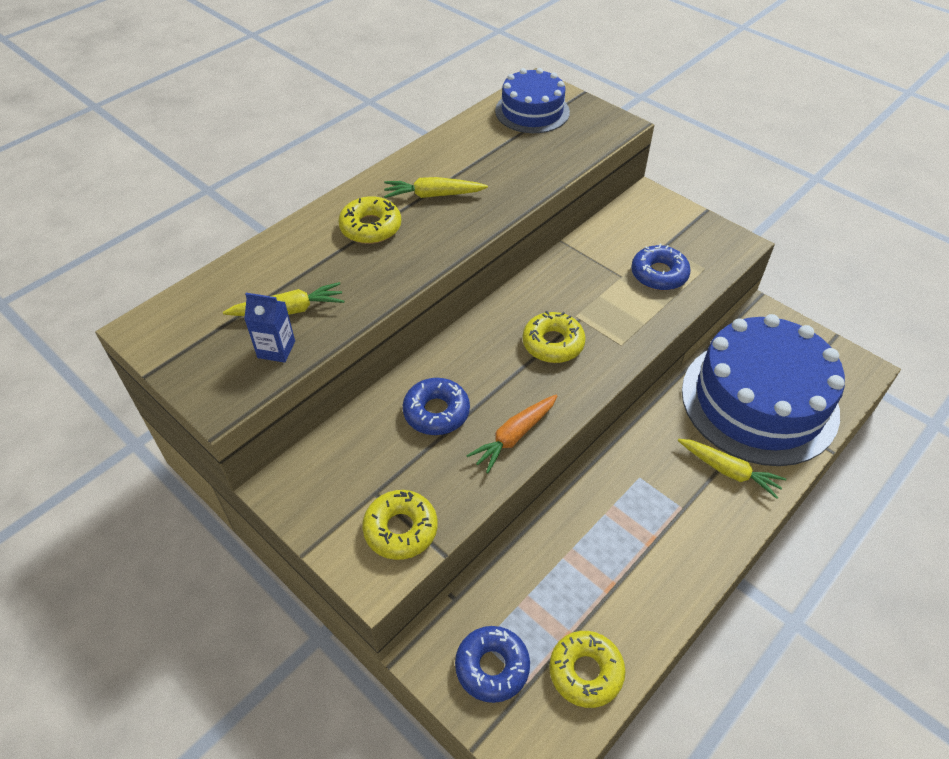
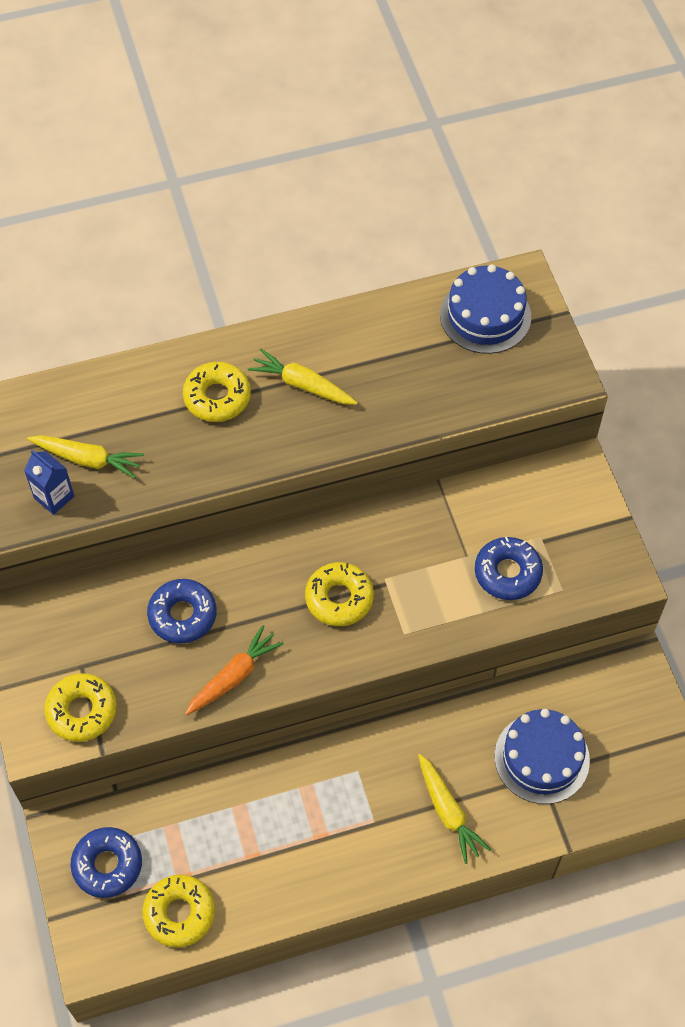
camera: 30 degrees right, 10 degrees up
orange carrot [466,395,557,473] -> orange carrot turned 150 degrees clockwise [185,625,284,715]
blue cake [682,314,845,466] -> blue cake [494,709,590,804], size x0.53

